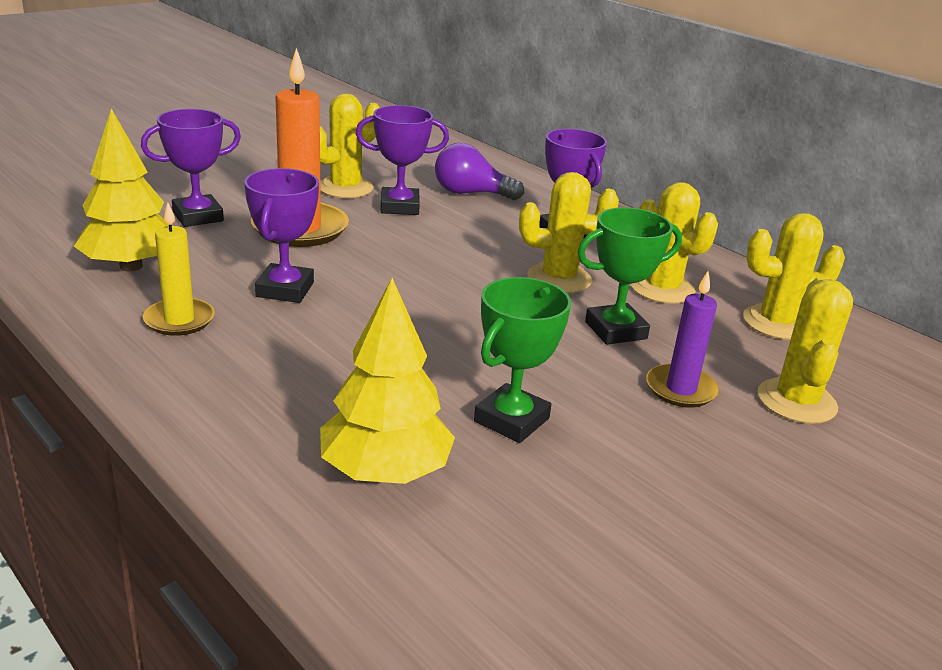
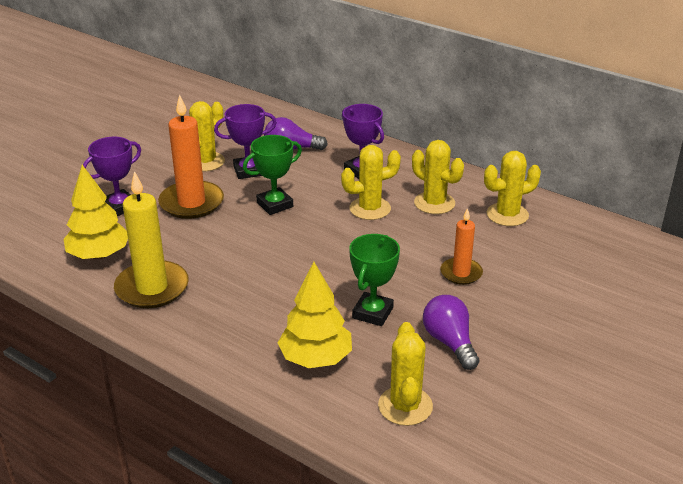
camera: 10 degrees left, 5 degrees up
yellow candle [143,202,215,336] -> yellow candle [114,171,189,308], size x1.71
purple trophy [244,168,319,303] -> none
green trophy [577,207,682,345] -> green trophy moved to [243,135,302,215]
purple candle [646,271,719,408] -> orange candle [440,208,483,285]
yellow cactus [758,277,853,424] -> yellow cactus moved to [378,322,433,426]
none -> purple light bulb [423,295,479,370]

